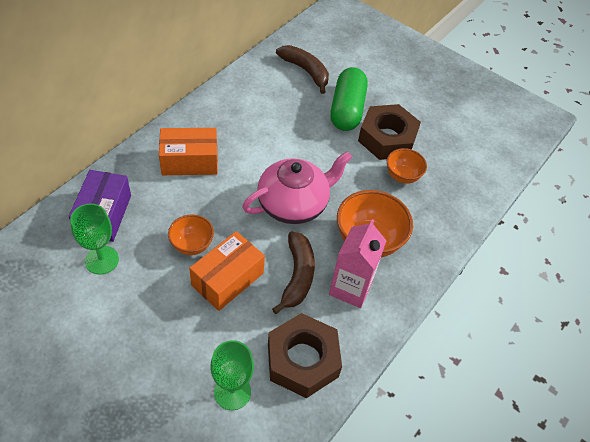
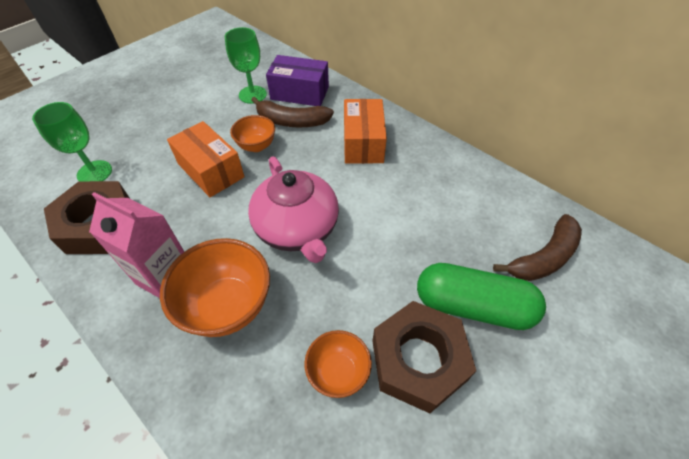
camera: 100 degrees right, 0 degrees up
brown banana [272,231,315,314] -> brown banana moved to [251,96,334,127]

